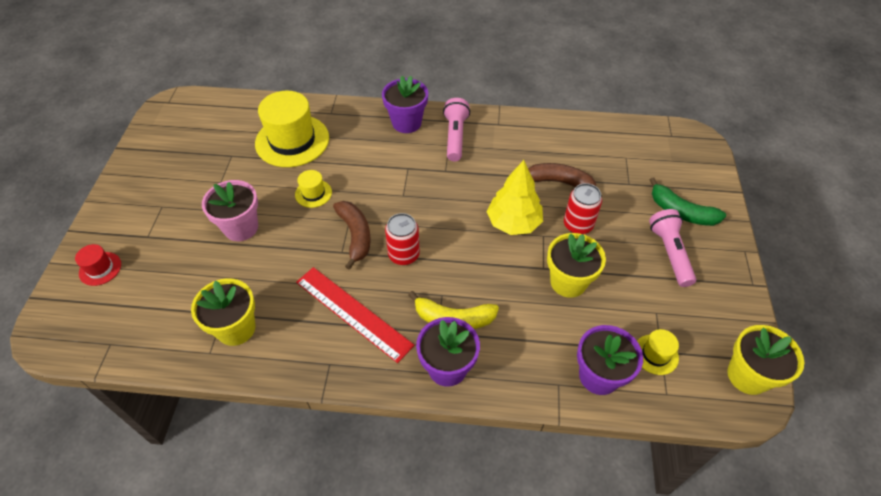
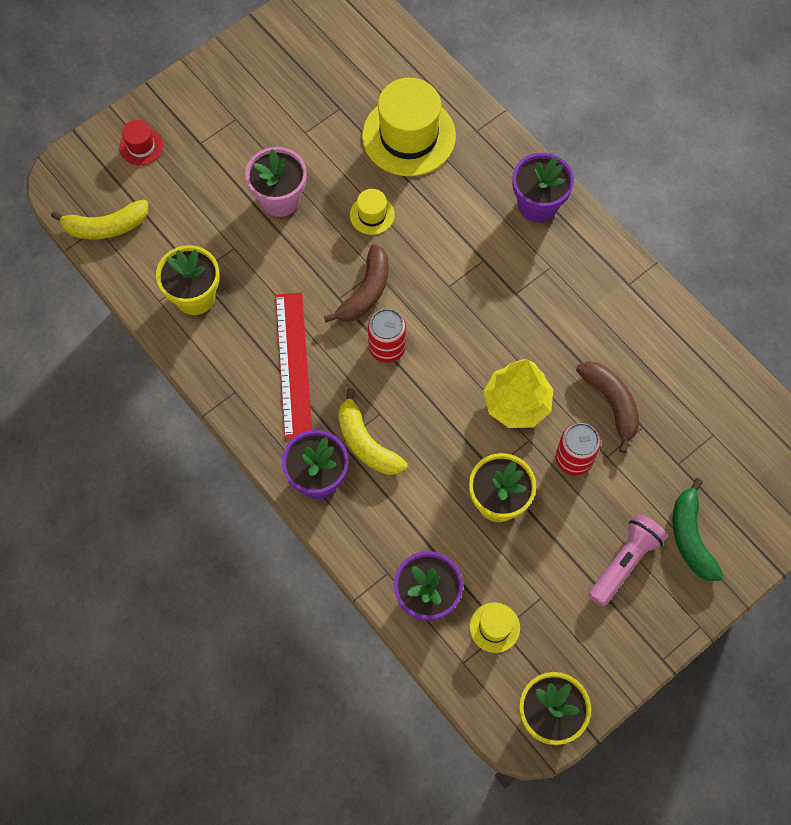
camera: 45 degrees right, 15 degrees up
pink flashlight [443,98,470,161] -> none
none -> yellow banana [51,200,148,240]

